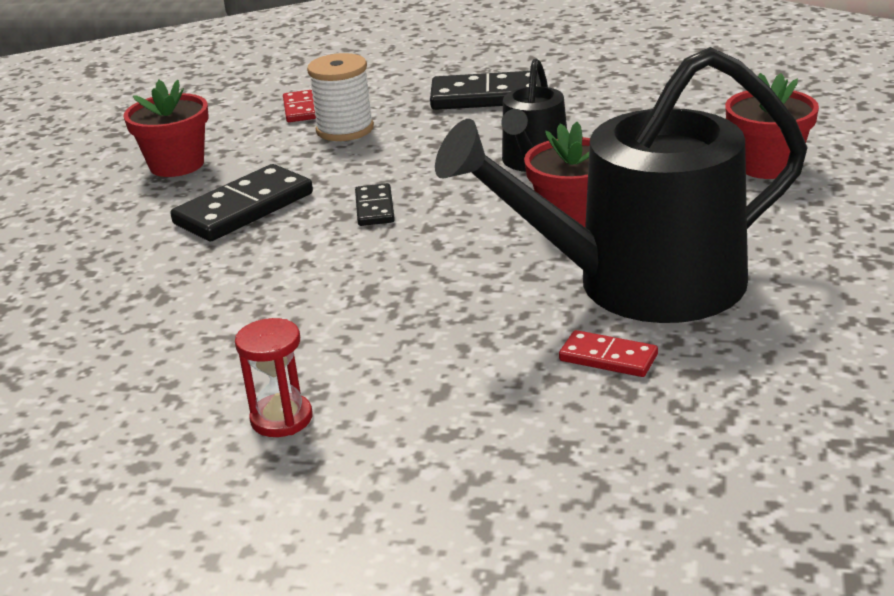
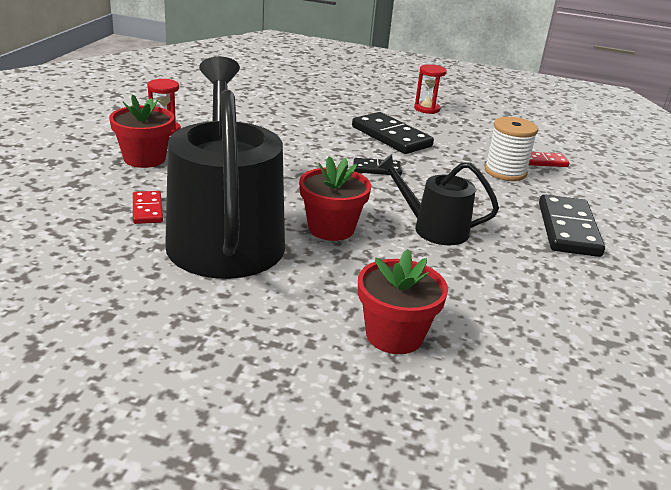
camera: 90 degrees right, 0 degrees up
red flower pot [124,80,209,177] -> red flower pot moved to [109,94,174,168]
red domino [559,330,658,377] -> red domino turned 45 degrees counterclockwise [133,191,163,224]
none -> red hourglass [414,64,447,114]

